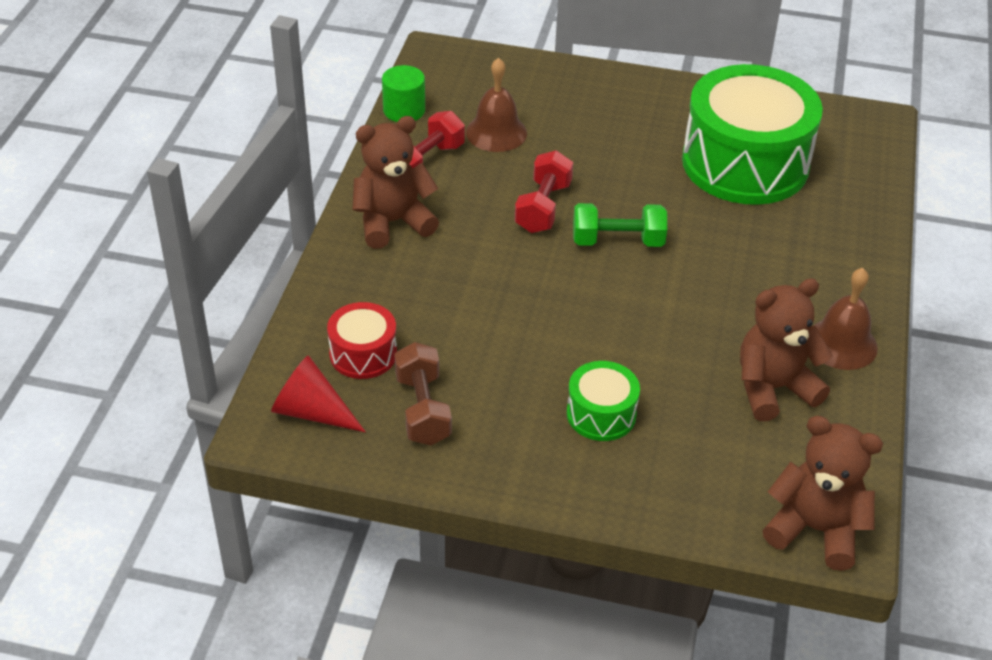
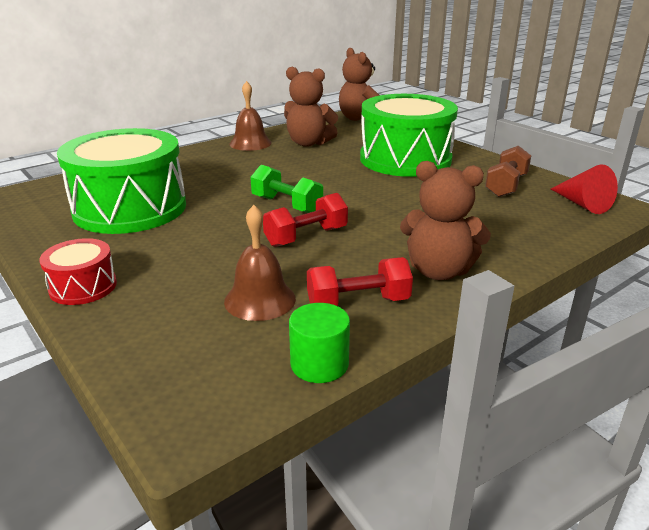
camera: 140 degrees left, 15 degrees down
red drum [327,302,397,379] -> red drum moved to [39,238,117,305]
green drum [567,361,640,441] -> green drum [360,94,458,177], size x2.17

